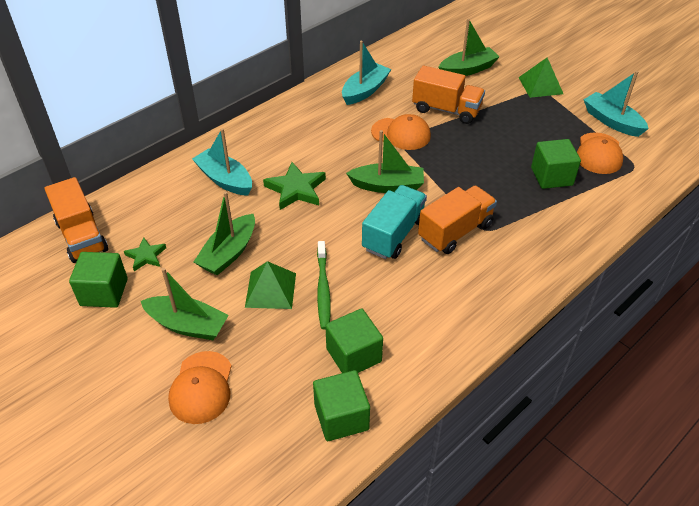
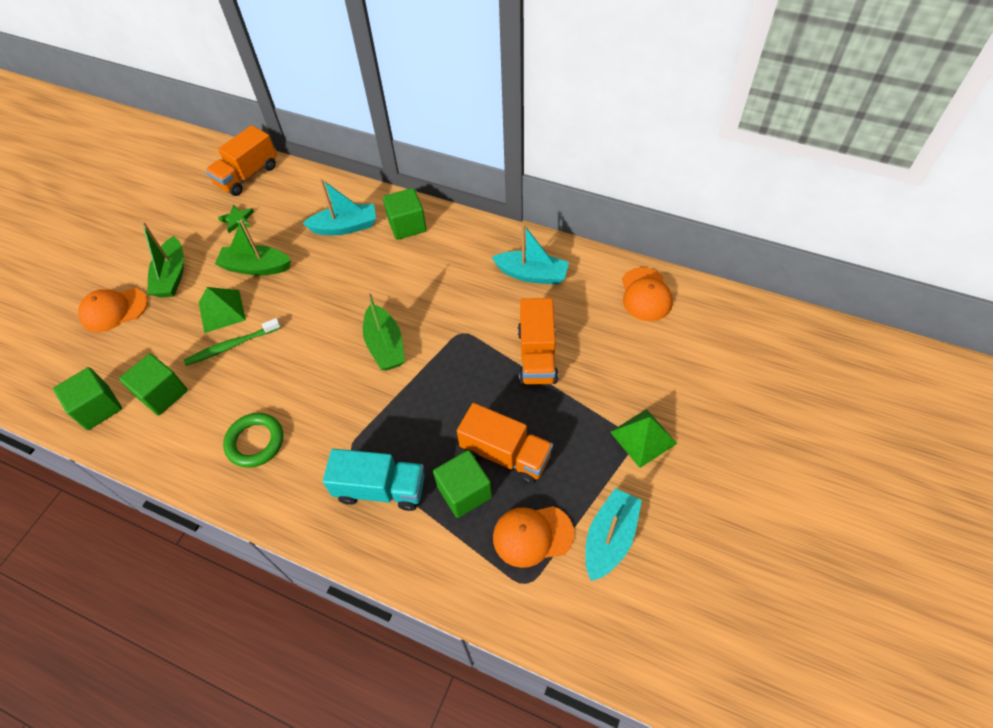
camera: 70 degrees right, 10 degrees up
green cube [69,252,128,308] -> green cube moved to [383,188,427,240]
turquoise boat [192,128,252,196] -> turquoise boat turned 60 degrees clockwise [302,179,376,235]
green star [263,162,326,210] -> none
turquoise truck [362,185,427,259] -> turquoise truck moved to [323,449,425,511]
orange cap [371,114,431,150] -> orange cap moved to [622,267,673,321]
orange truck [418,186,497,254] -> orange truck moved to [457,403,553,484]
green boat [439,18,500,76] -> none
none -> green ring [223,413,283,468]

